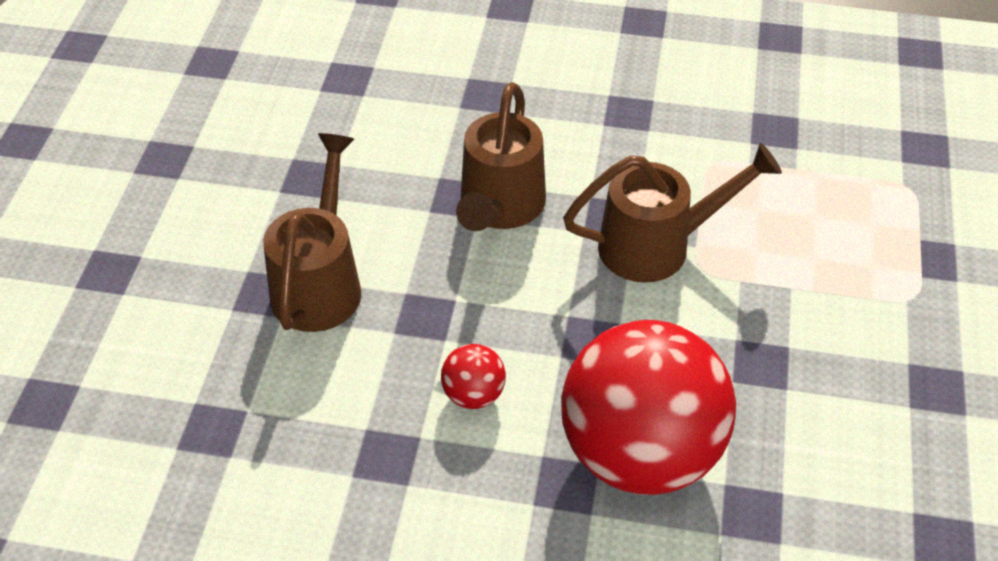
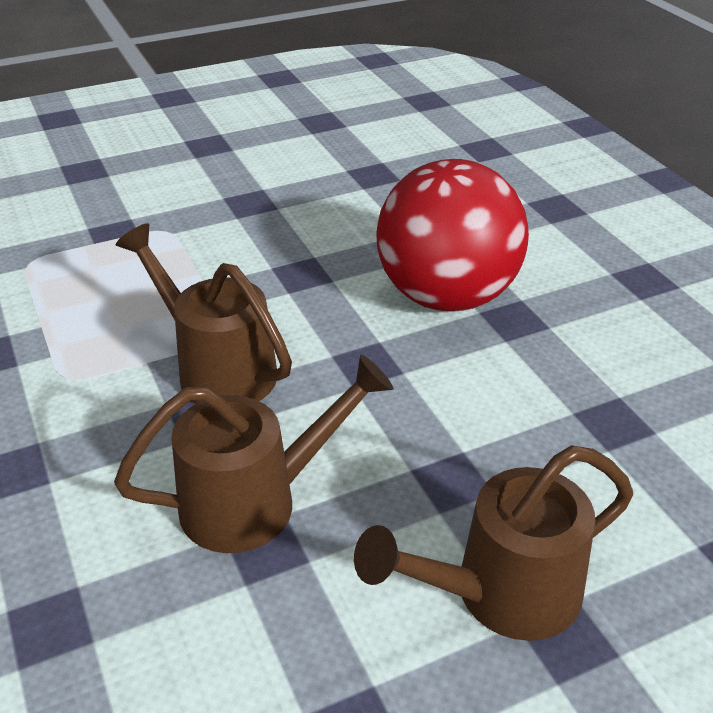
camera: 125 degrees left, 10 degrees down
red ball [441,344,506,409] -> none

